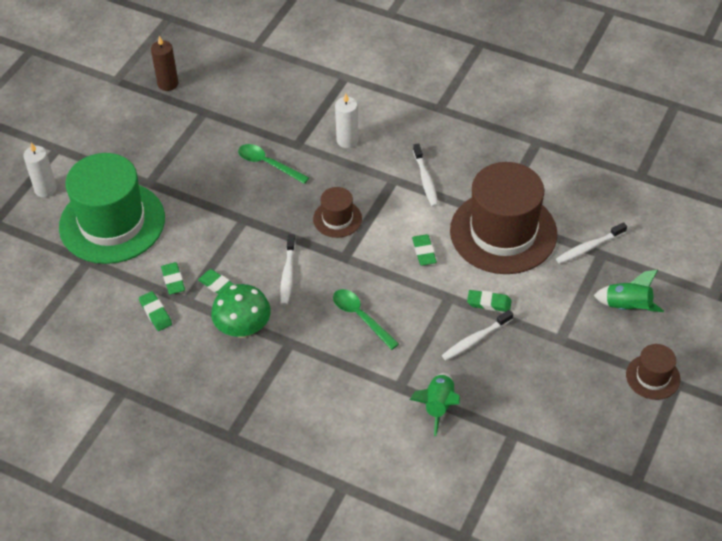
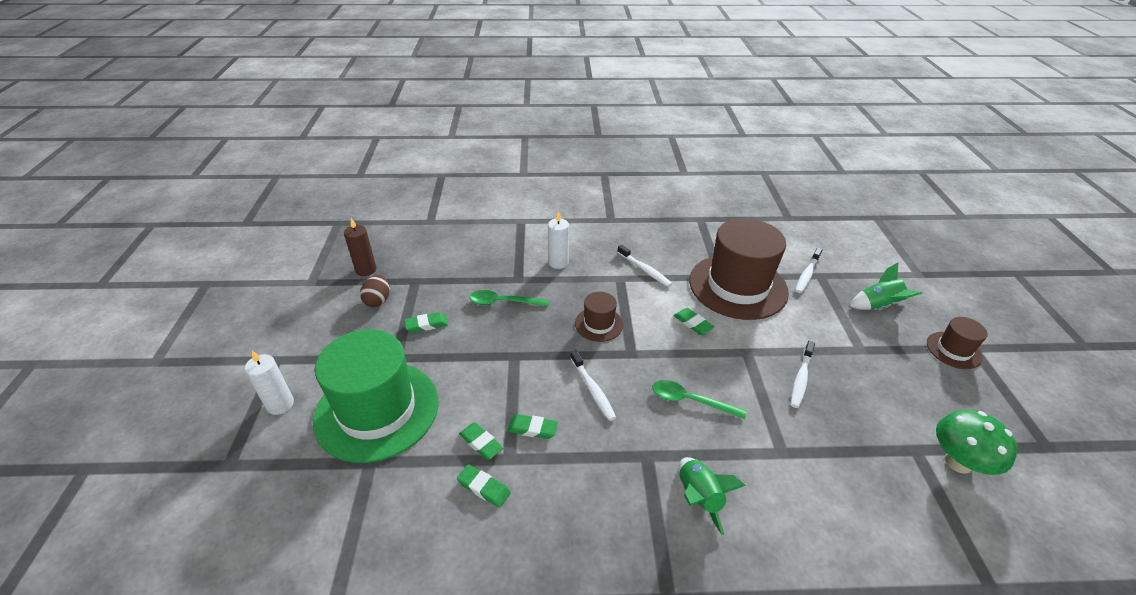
camera: 30 degrees left, 10 degrees down
green mushroom [211,284,271,338] -> green mushroom moved to [936,410,1018,475]
green rocket [410,373,460,436] -> green rocket moved to [679,457,746,535]
green eraser [467,290,512,312] -> green eraser moved to [404,312,448,333]
none -> brown egg [360,275,390,307]

